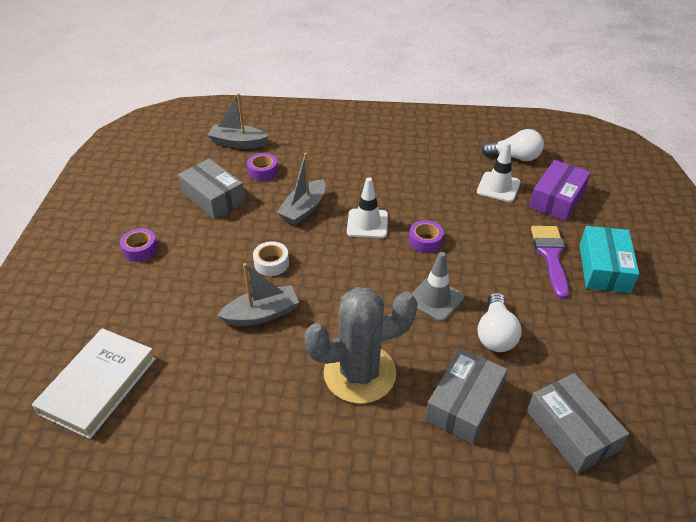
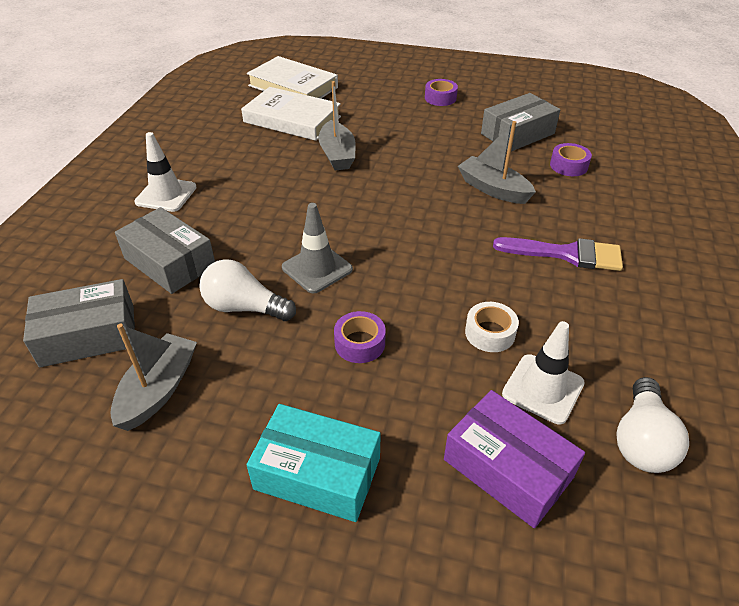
camera: 100 degrees right, 0 degrees up
grey boat [208,93,269,149] -> grey boat moved to [110,324,197,431]
white tape [253,242,289,276] -> white tape moved to [465,302,519,352]
grey cactus [304,287,418,404] -> none
white traffic cone [347,177,388,238] -> white traffic cone moved to [134,132,197,212]
purple tape [409,220,444,253] -> purple tape moved to [334,311,386,363]
purple brush [531,226,569,299] -> purple brush moved to [493,237,623,271]
none -> white book [241,87,341,141]

